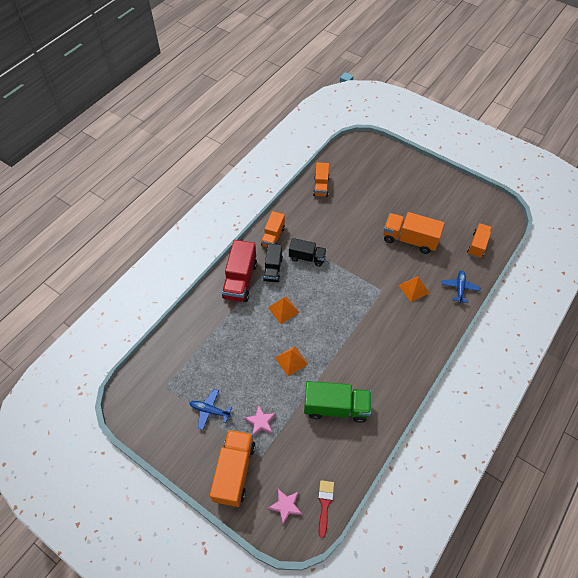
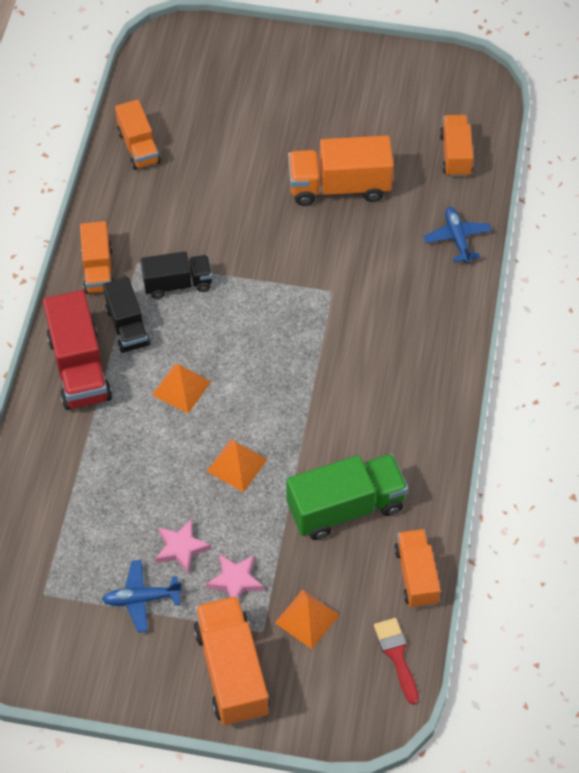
camera: 25 degrees left, 0 degrees up
pink star [268,489,302,524] -> pink star moved to [155,519,211,574]
orange pyramid [399,277,429,302] -> orange pyramid moved to [275,589,339,649]
none -> orange truck [394,529,441,608]

